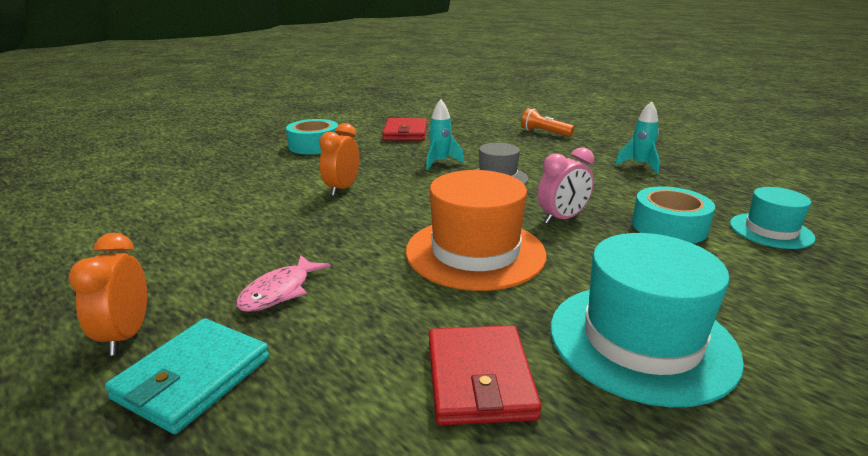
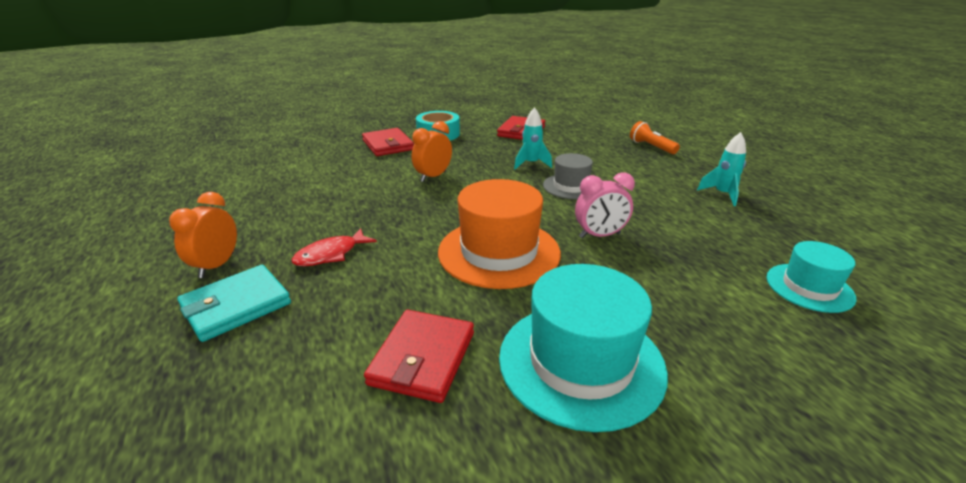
camera: 20 degrees right, 5 degrees up
pink fish [236,255,331,312] -> red fish [292,228,377,266]
turquoise tape [632,186,715,244] -> none
none -> red wallet [362,128,414,156]

